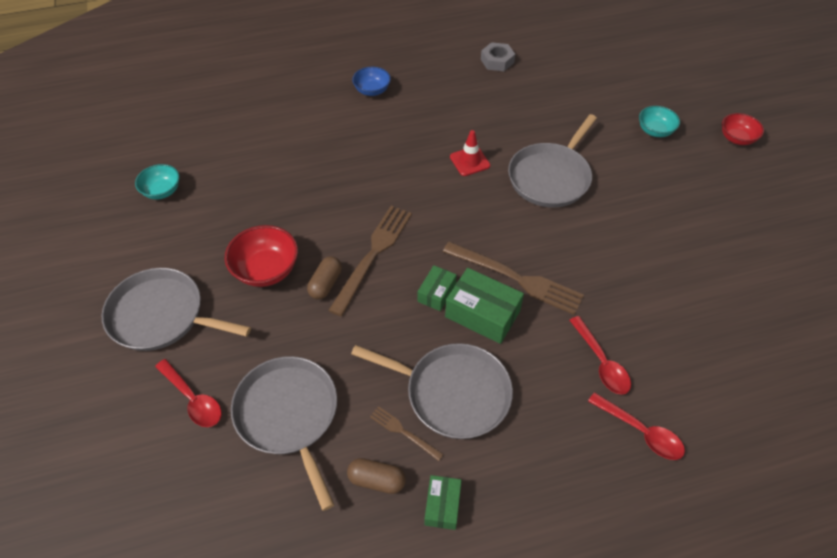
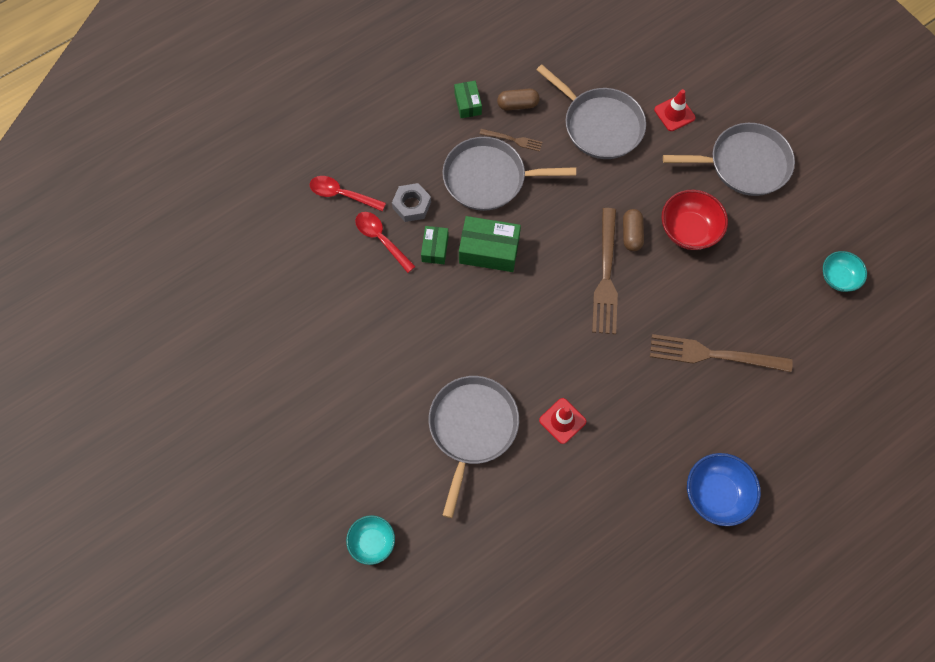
camera: 160 degrees right, 15 degrees up
red spoon [155,359,222,427] -> red traffic cone [654,89,695,131]
blue bowl [352,67,391,96] -> blue bowl [687,453,761,526], size x1.52
green box [418,265,457,311] -> green box moved to [421,226,449,264]
brown fork [443,242,584,315] -> brown fork moved to [650,334,793,372]
grey nut [481,42,515,71] -> grey nut moved to [392,183,431,222]
red bowl [722,113,764,145] -> none

